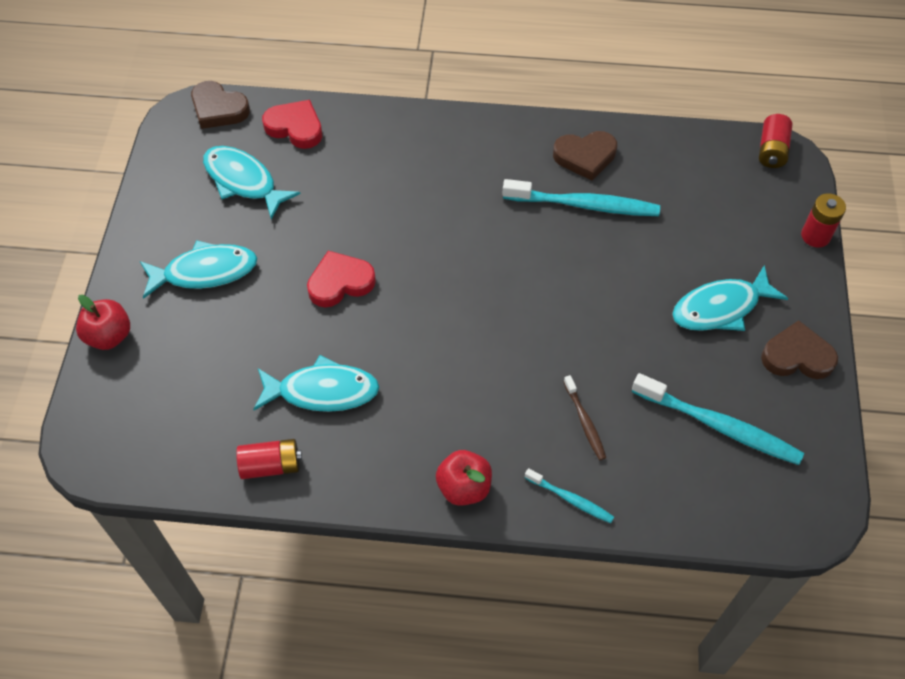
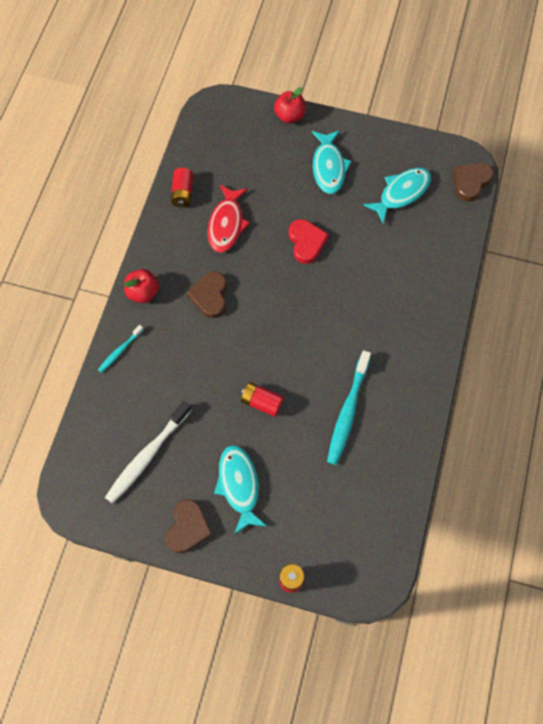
camera: 100 degrees right, 10 degrees up
turquoise fish [253,355,380,412] -> red fish [207,184,250,253]
red heart [262,100,322,149] -> none
brown heart [553,131,617,180] -> brown heart moved to [187,271,227,318]
brown toothbrush [564,375,606,460] -> none
turquoise toothbrush [632,373,804,465] -> white toothbrush [105,401,191,504]
red battery [759,114,792,168] -> red battery moved to [241,382,284,417]

